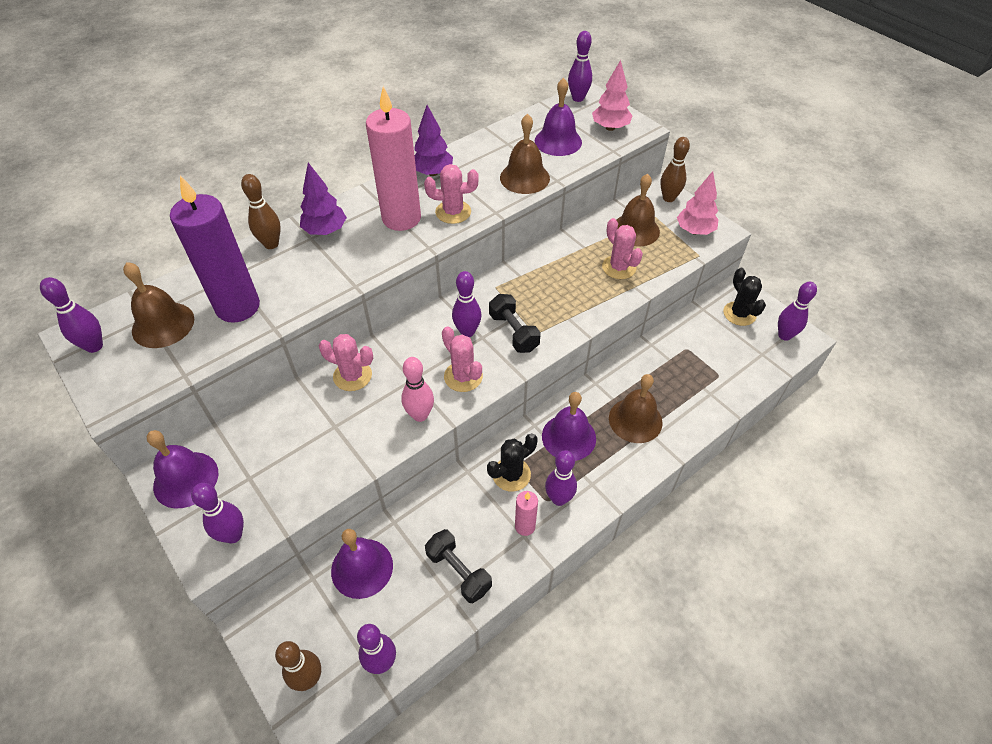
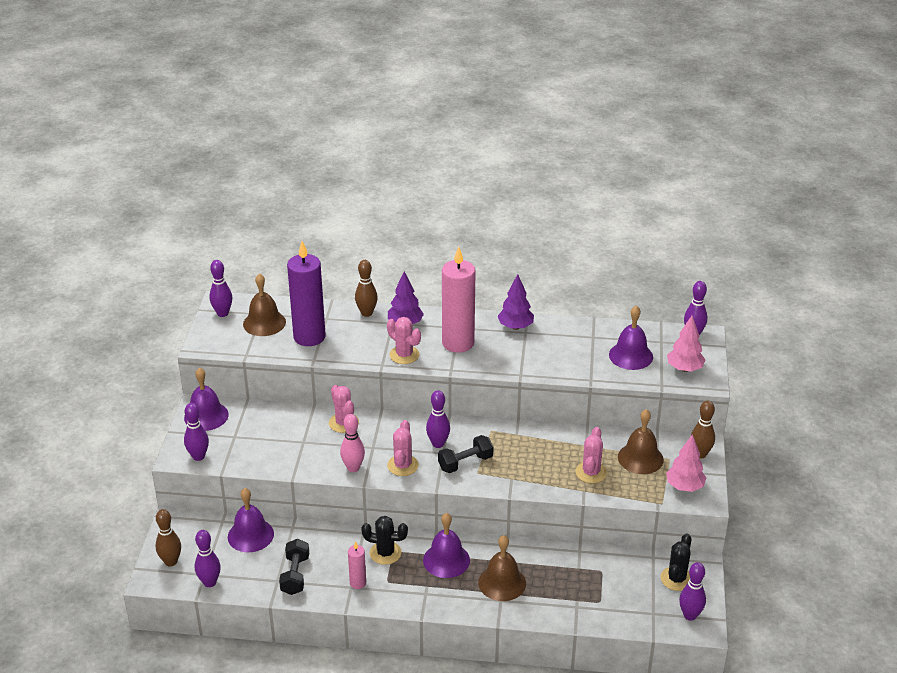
camera: 45 degrees right, 15 degrees down
pink cactus [424,164,479,224] -> pink cactus moved to [387,317,421,364]
black dumbbell [489,294,541,353] -> black dumbbell turned 45 degrees clockwise [438,435,493,473]
brown bell [500,114,550,194] -> none
purple bowling pin [545,450,577,506] -> none

